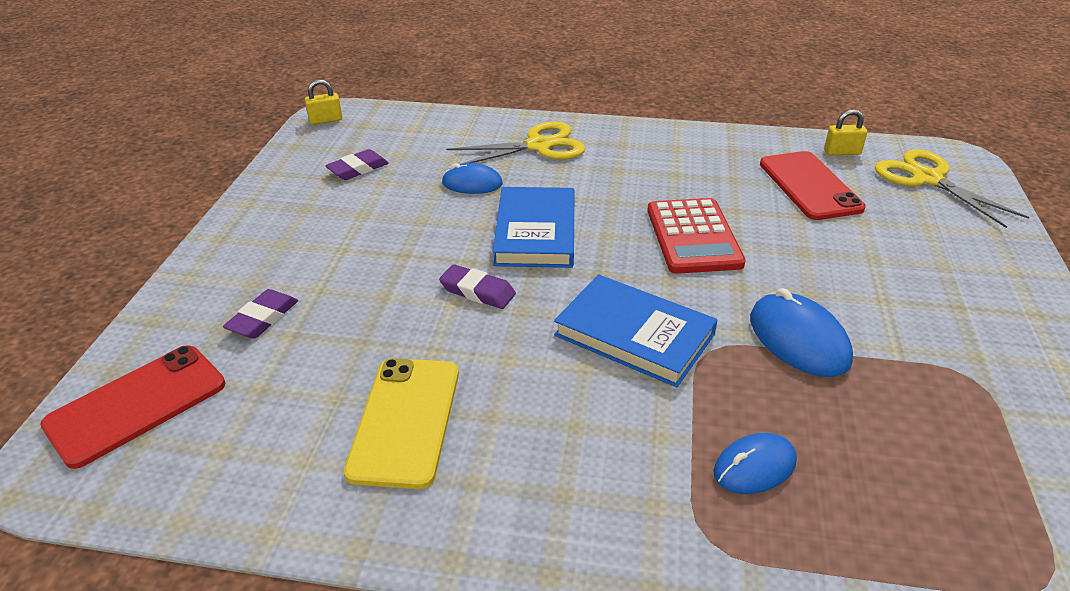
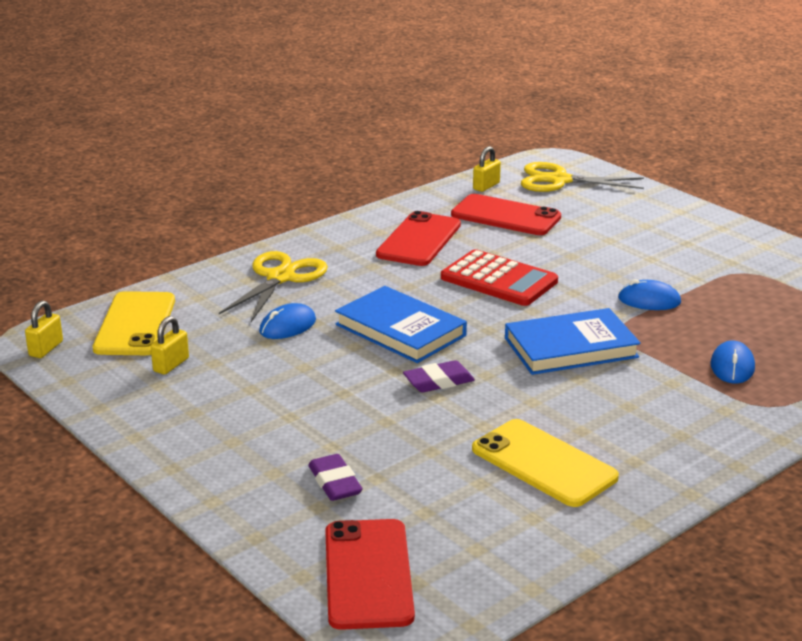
camera: 50 degrees left, 10 degrees down
purple eraser [325,149,389,180] -> yellow padlock [151,316,189,375]
blue mouse [750,288,853,377] -> blue mouse [618,279,681,310], size x0.66
none -> yellow phone [93,291,175,355]
none -> red phone [376,211,461,266]

